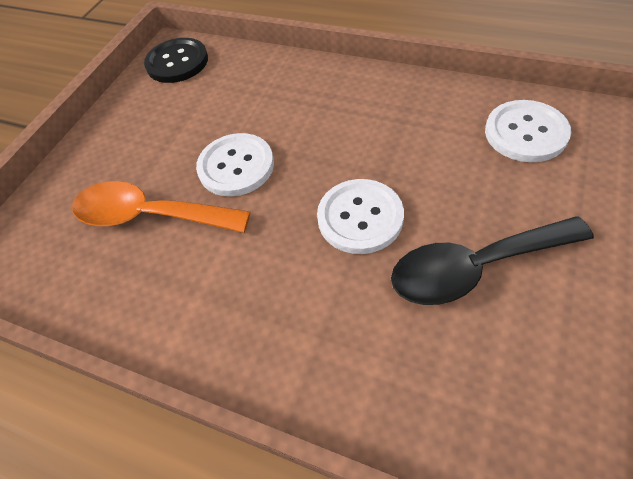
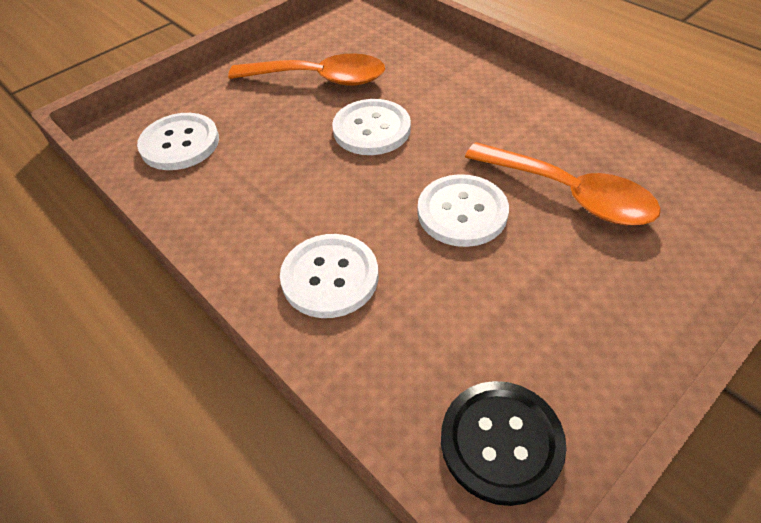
camera: 160 degrees left, 5 degrees down
black spoon [391,216,594,305] -> orange spoon [228,53,385,86]
none -> white button [280,234,378,318]

